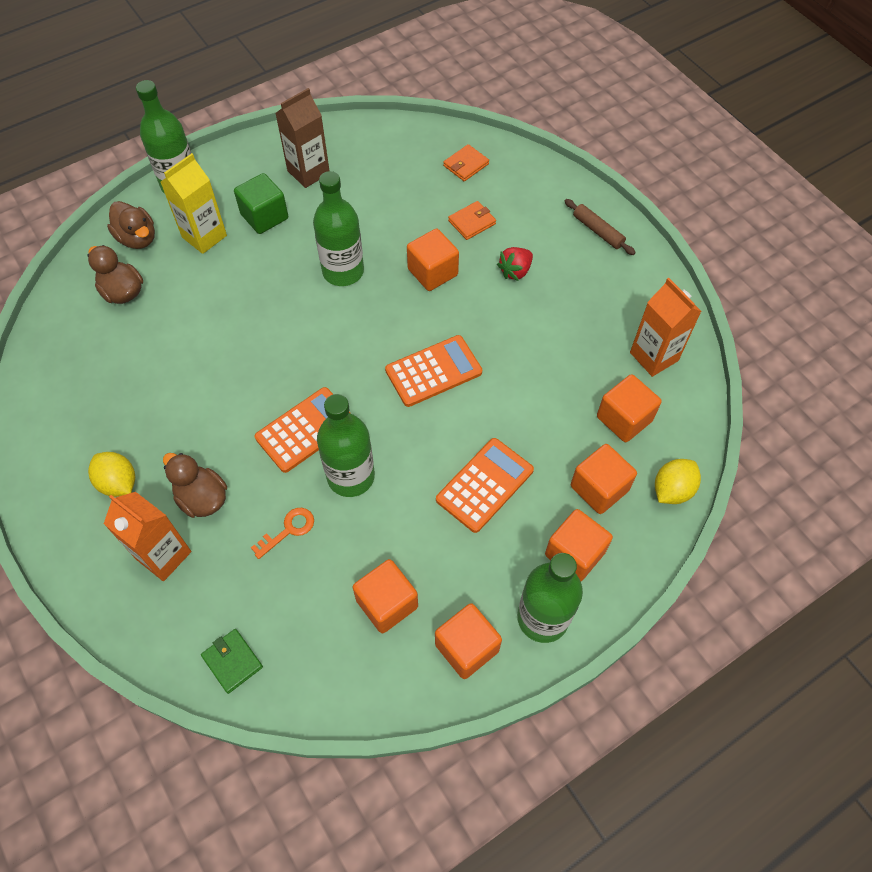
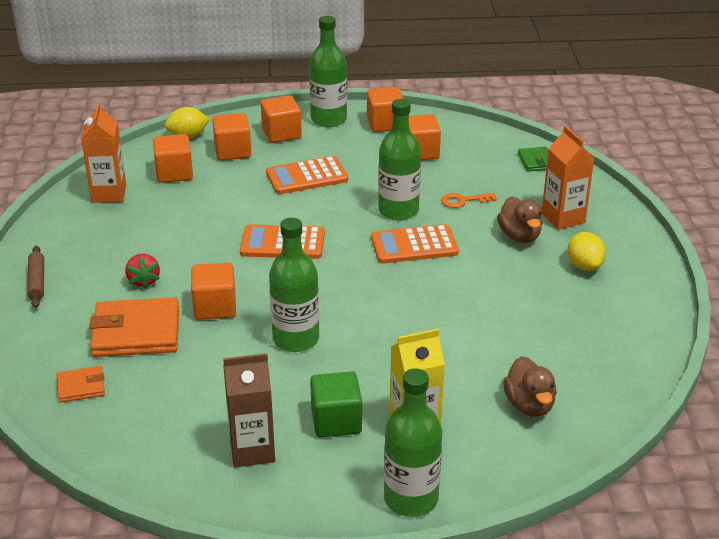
camera: 150 degrees left, 25 degrees down
brown duck [107,201,155,249] -> none
orange wallet [448,201,496,240] -> orange wallet [89,297,179,357], size x1.96
red strawberry [497,247,533,281] -> red strawberry turned 90 degrees clockwise [125,254,160,289]

